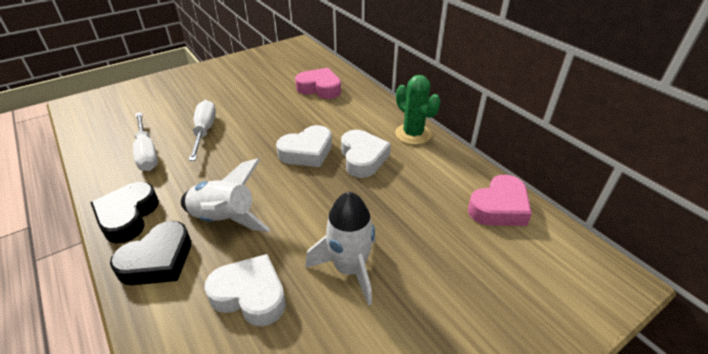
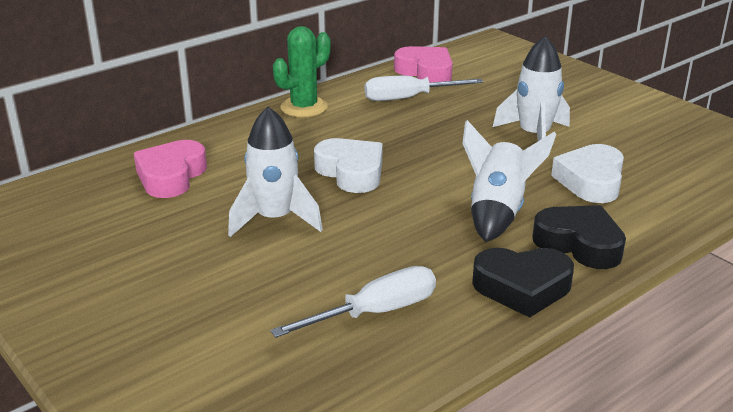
camera: 95 degrees left, 10 degrees down
white screwdriver [189,100,216,161] -> white screwdriver moved to [365,76,483,101]
white heart [341,130,391,178] -> none
none -> white rocket [228,107,323,237]

